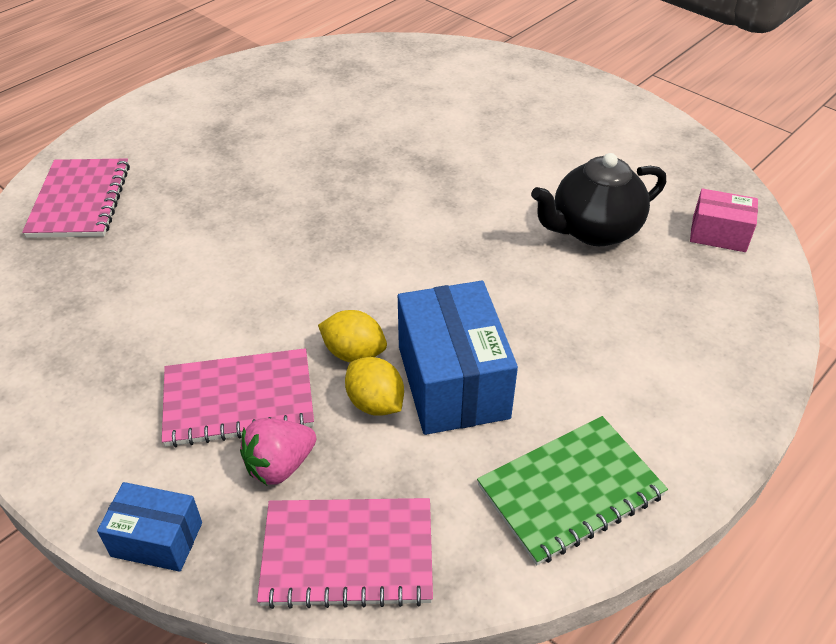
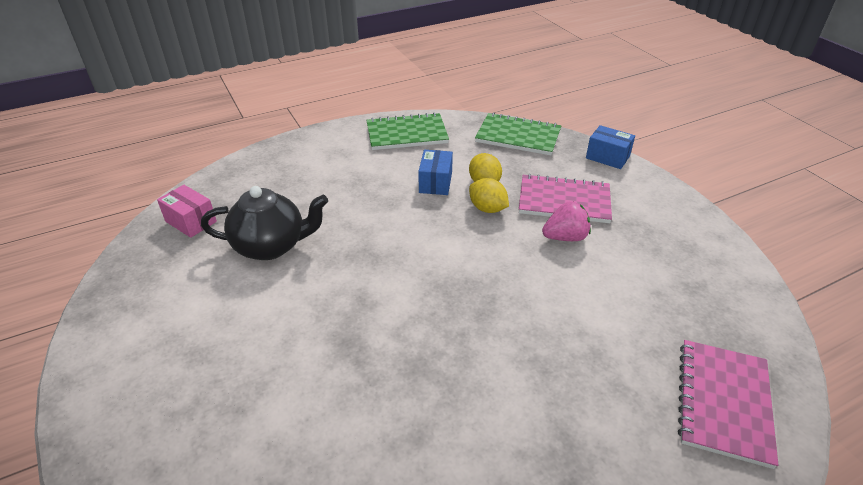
camera: 160 degrees left, 5 degrees down
pink strawberry [240,418,316,485] -> pink strawberry moved to [542,201,591,241]
pink notebook [257,498,433,609] -> green notebook [475,113,561,155]
blue box [398,281,518,435] -> blue box [418,150,453,195], size x0.55

